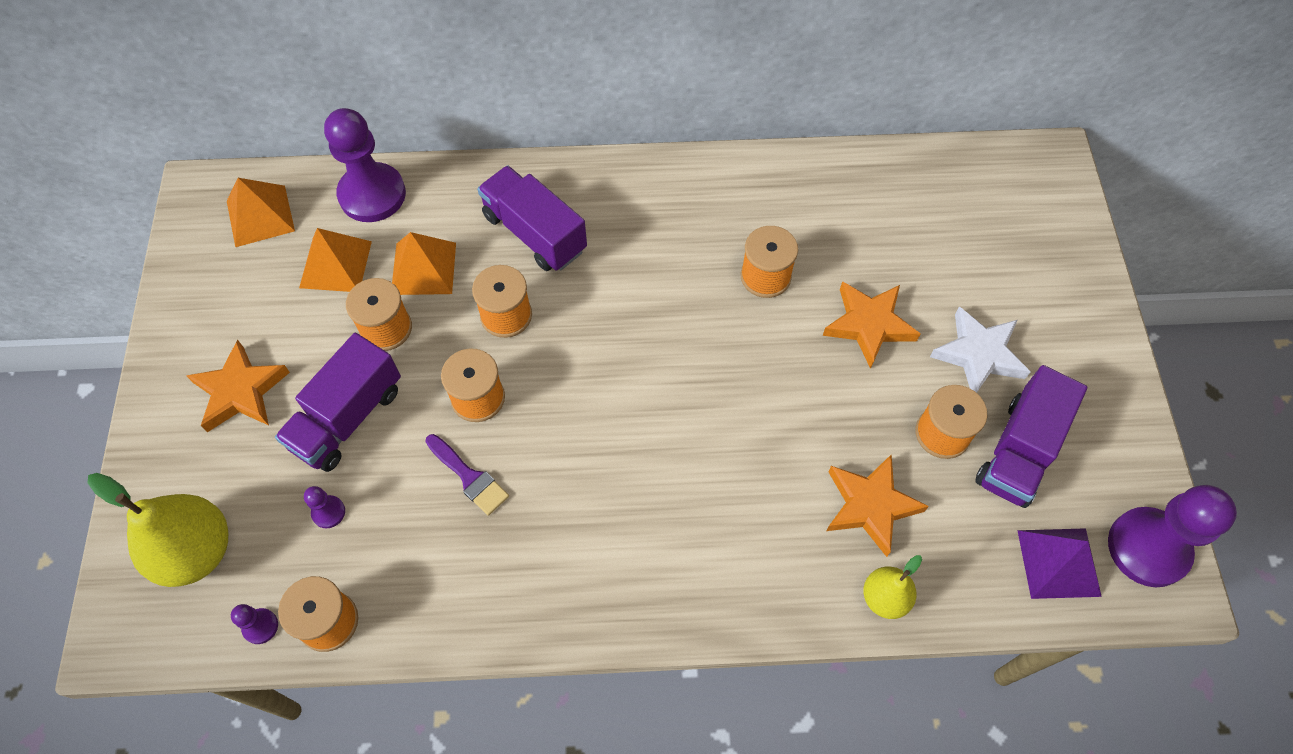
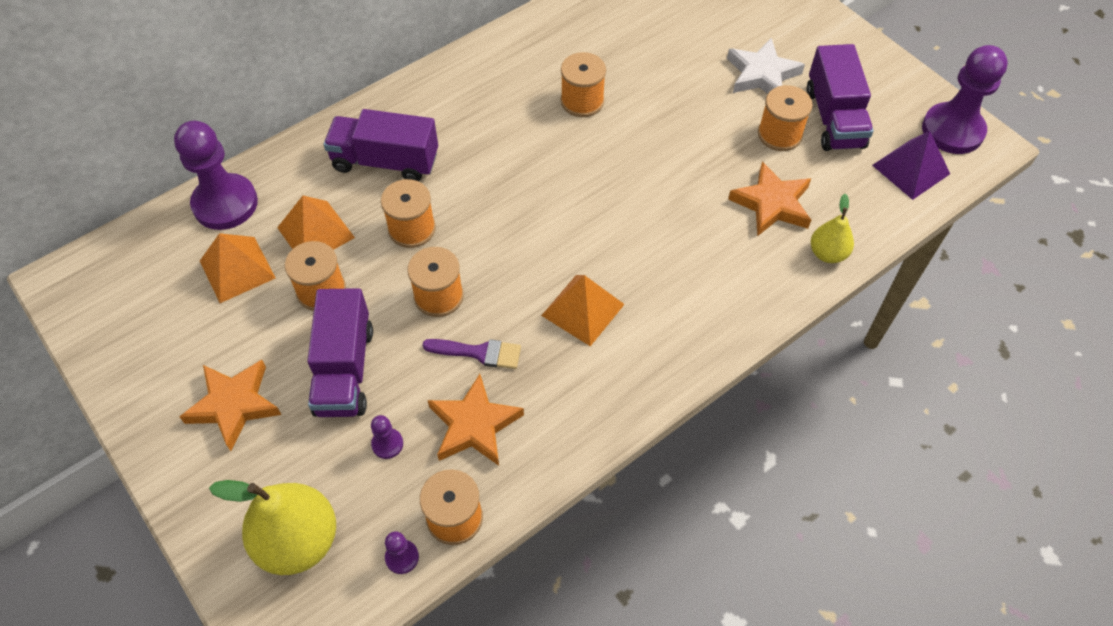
camera: 35 degrees left, 5 degrees down
orange pyramid [227,178,295,247] -> orange pyramid moved to [541,275,625,346]
orange star [823,281,921,369] -> orange star moved to [428,374,524,466]

